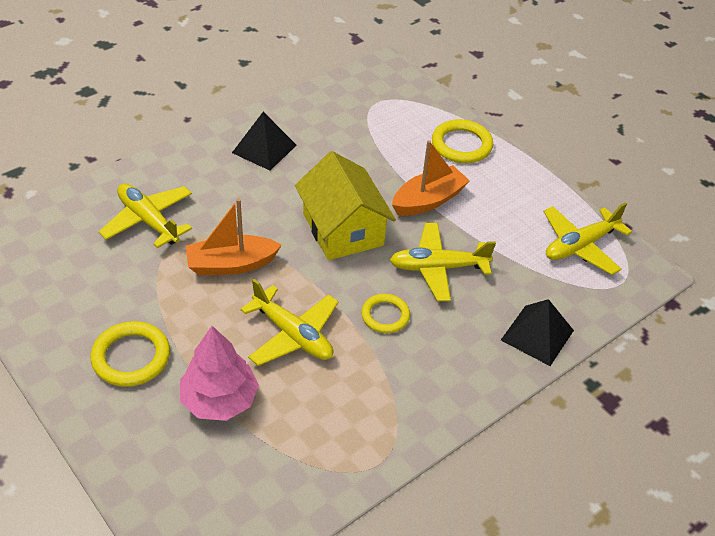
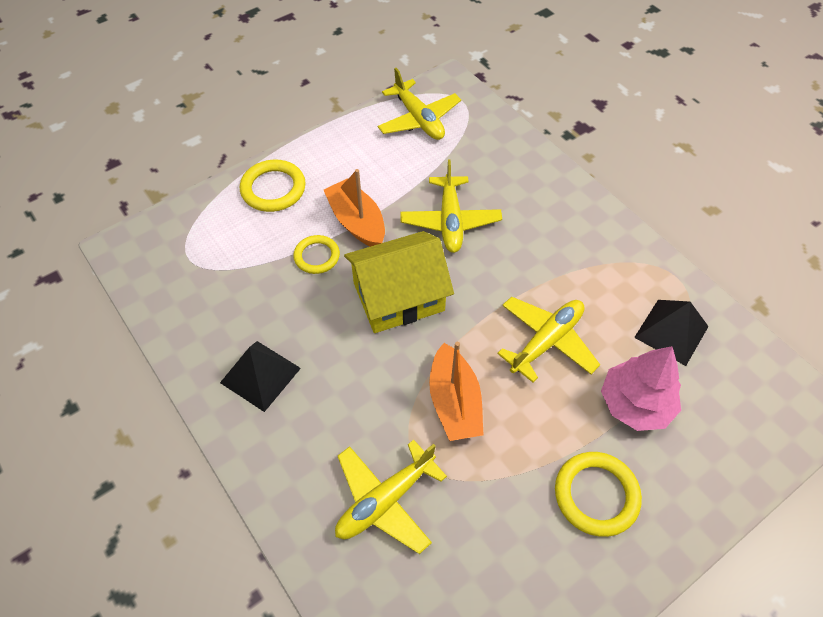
camera: 85 degrees left, 10 degrees up
yellow ring [361,294,410,333] -> yellow ring moved to [293,235,340,274]
black pyramid [501,299,574,366] -> black pyramid moved to [634,300,709,366]

